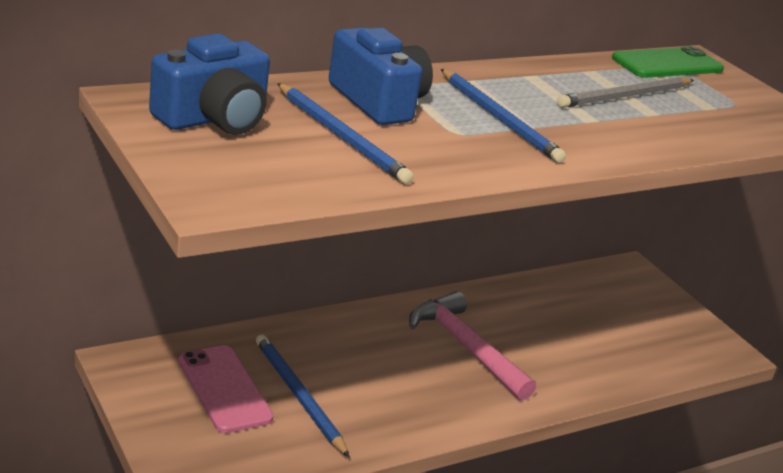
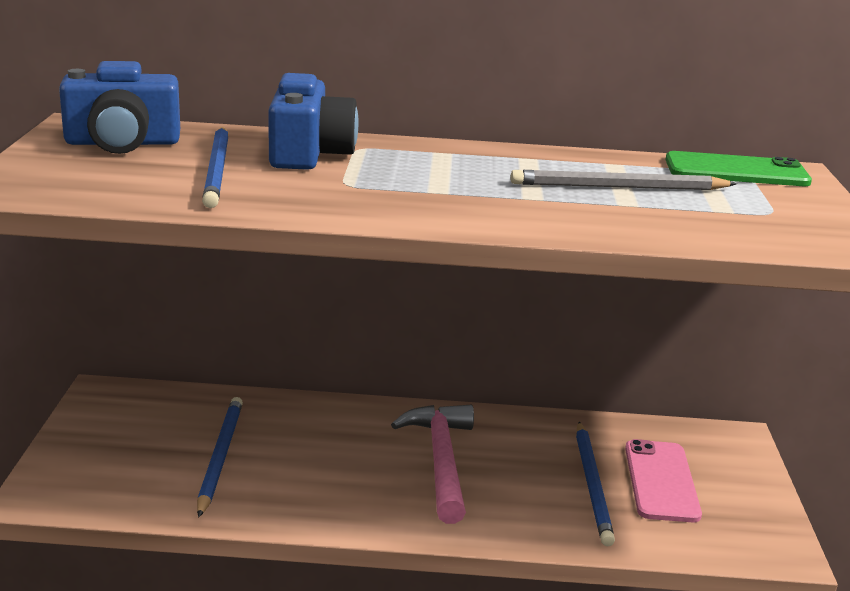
camera: 35 degrees right, 5 degrees down
pink phone [178,345,273,433] -> pink phone moved to [625,439,702,522]
blue pencil [441,69,566,163] -> blue pencil moved to [576,422,615,547]

